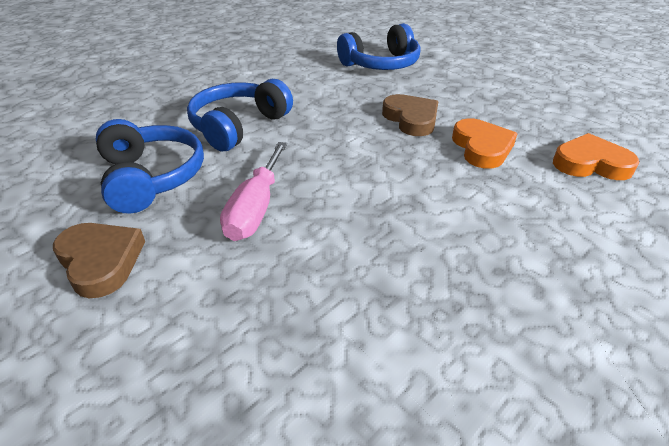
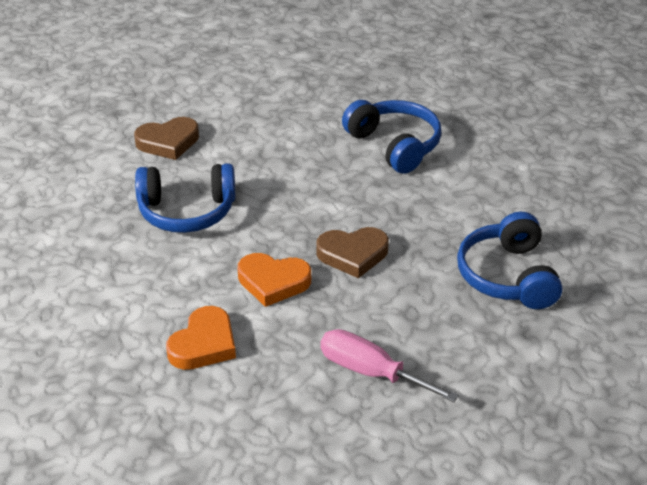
camera: 110 degrees right, 0 degrees up
brown heart [53,223,145,298] -> brown heart moved to [134,117,199,160]
blue headphones [96,119,204,214] -> blue headphones moved to [135,163,235,233]
pink screwdriver [220,142,287,241] -> pink screwdriver moved to [320,329,459,402]

